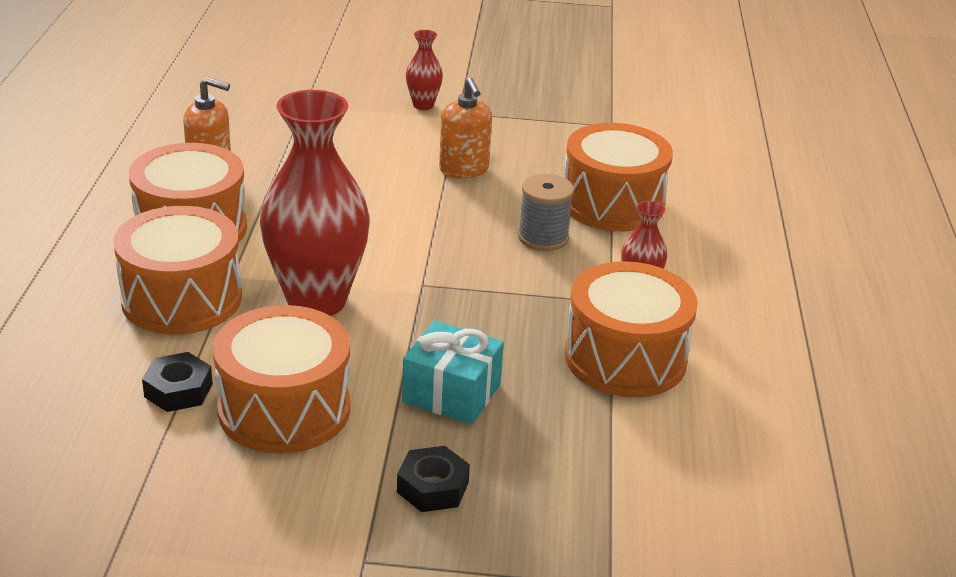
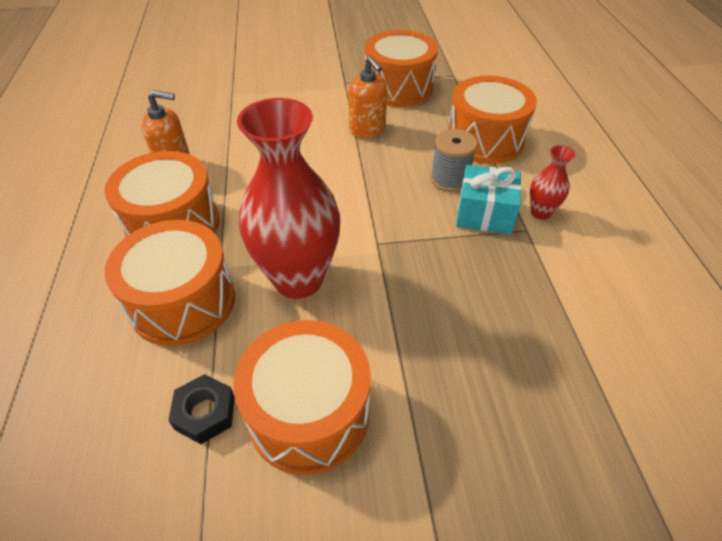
camera: 10 degrees left, 15 degrees up
black nut [397,446,470,512] -> none
turquoise gift [402,320,504,425] -> turquoise gift moved to [456,165,522,234]
red vase [406,30,443,110] -> none
orange drum [565,261,698,397] -> orange drum moved to [365,30,438,107]

